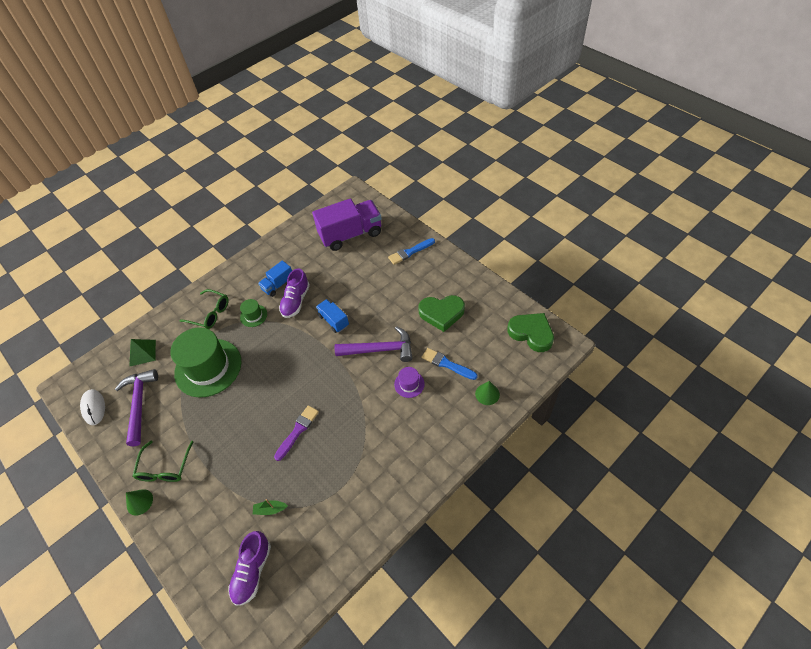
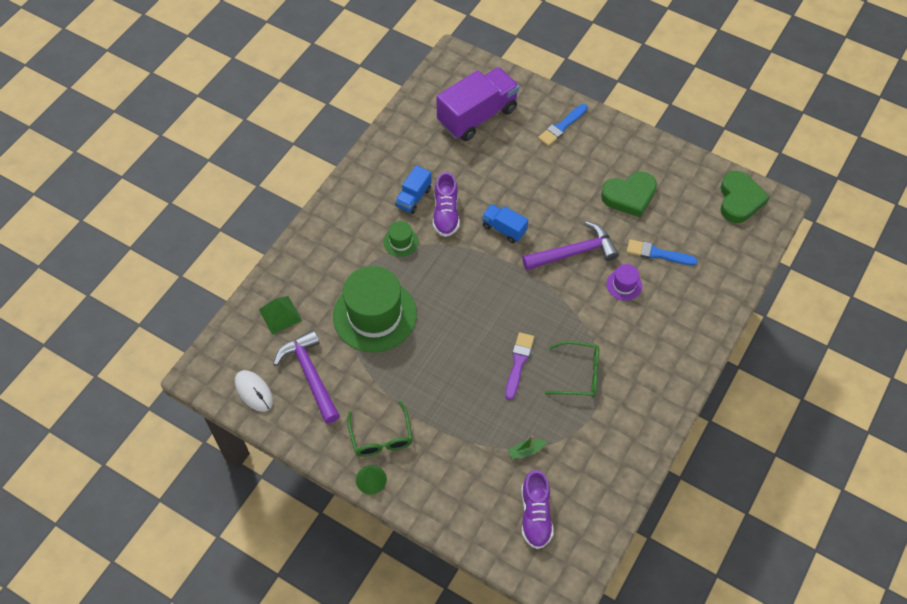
camera: 20 degrees left, 5 degrees up
green glasses [179,289,228,329] -> green glasses moved to [545,341,599,397]
green cone [475,381,500,405] -> none
green heart [507,313,554,352] -> green heart turned 75 degrees clockwise [720,171,769,223]

